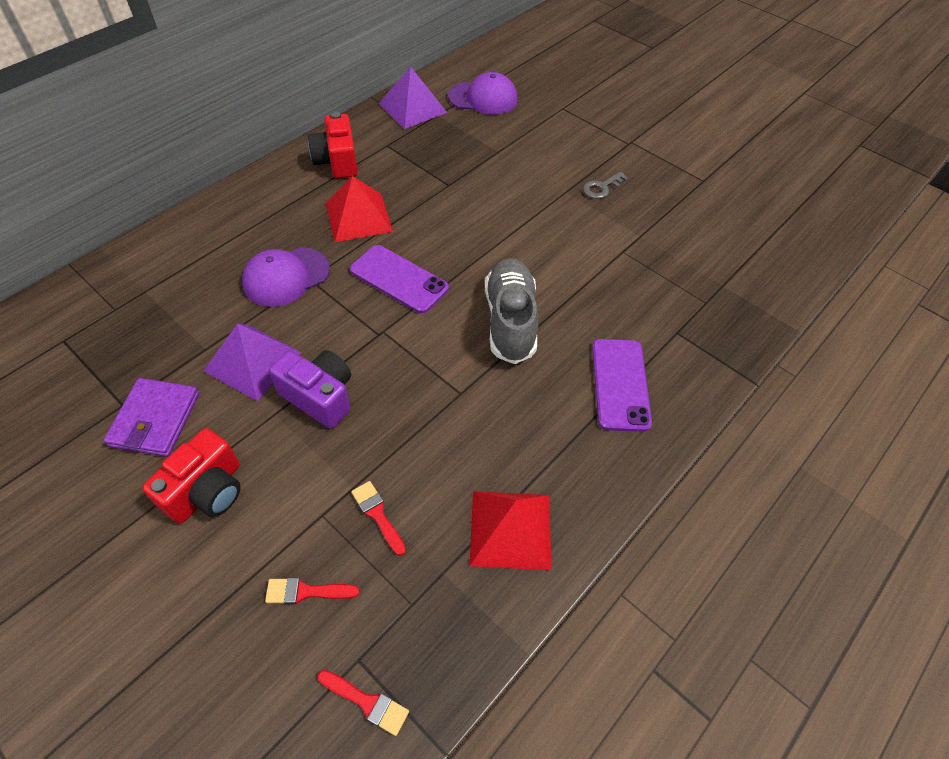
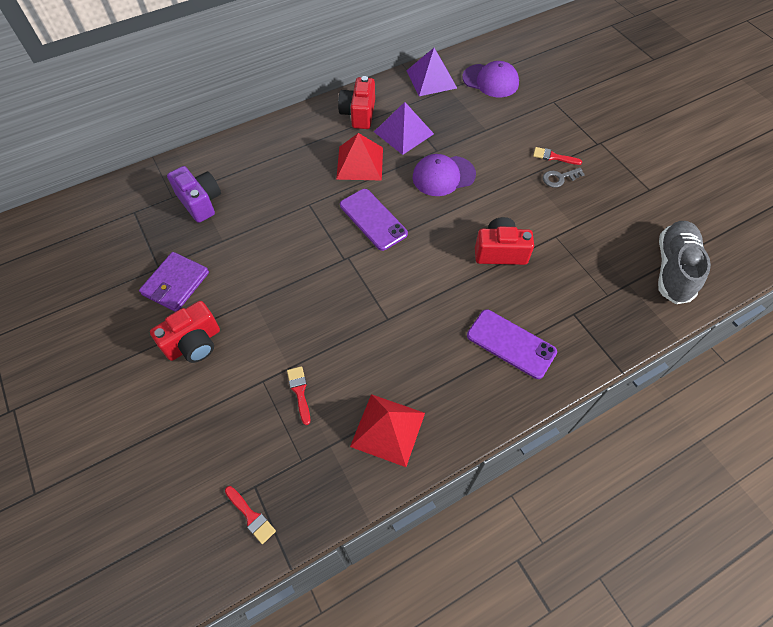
camera: 20 degrees right, 5 degrees up
purple pyramid [204,324,302,401] -> purple pyramid moved to [374,102,434,155]
purple cap [242,247,330,307] -> purple cap moved to [412,154,476,196]
red brush [265,578,360,604] -> red brush moved to [533,147,582,165]
purple camera [269,350,351,429] -> purple camera moved to [167,166,221,223]
grey shoe [485,258,538,364] -> grey shoe moved to [658,221,711,304]
purple phone [592,339,652,432] -> purple phone turned 75 degrees counterclockwise [467,309,557,379]
none -> red camera [475,217,534,265]

